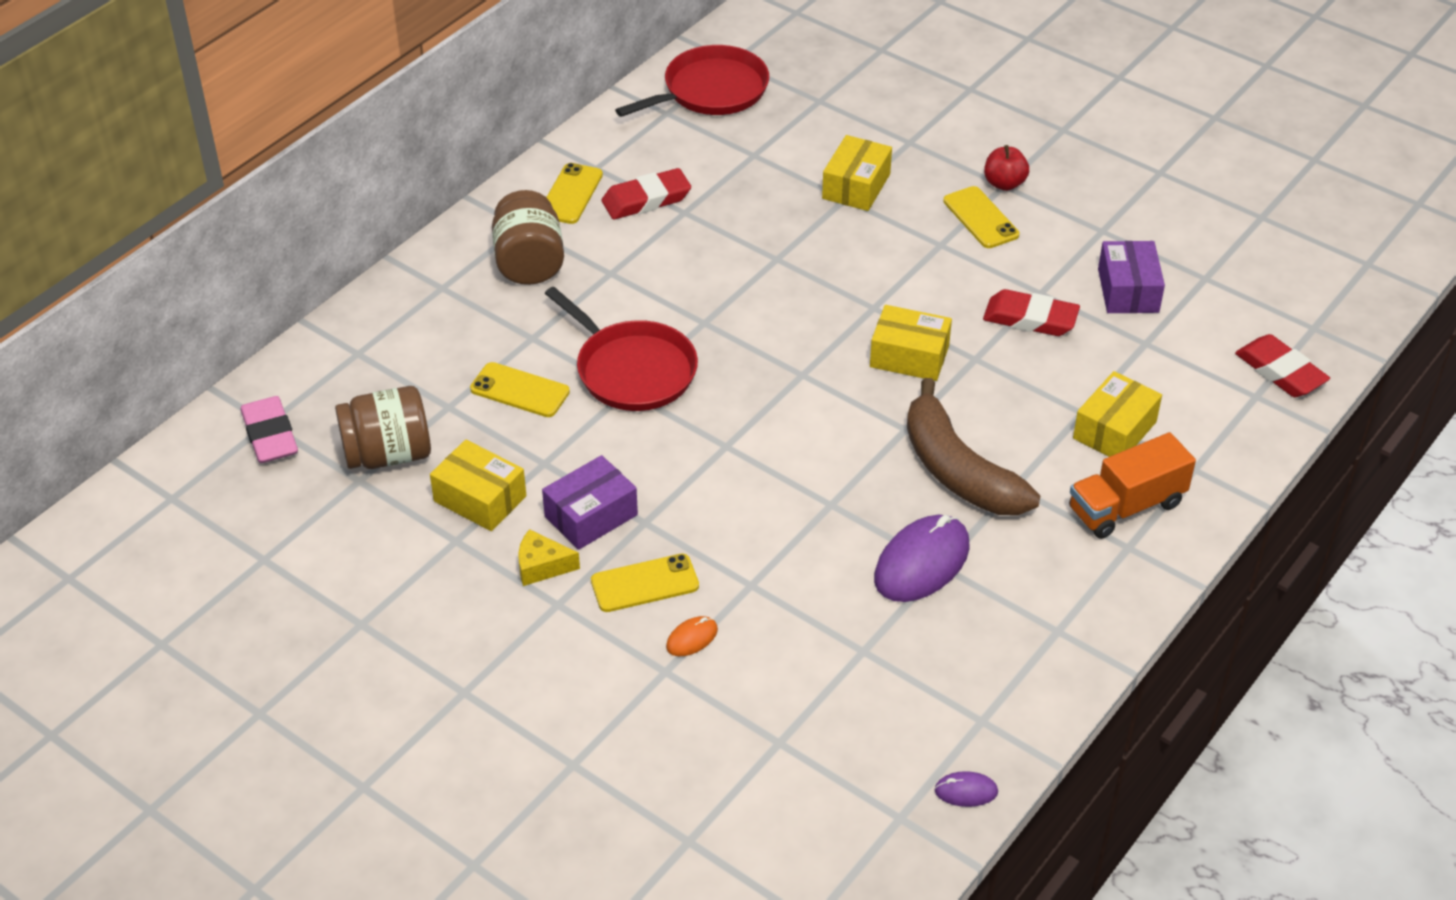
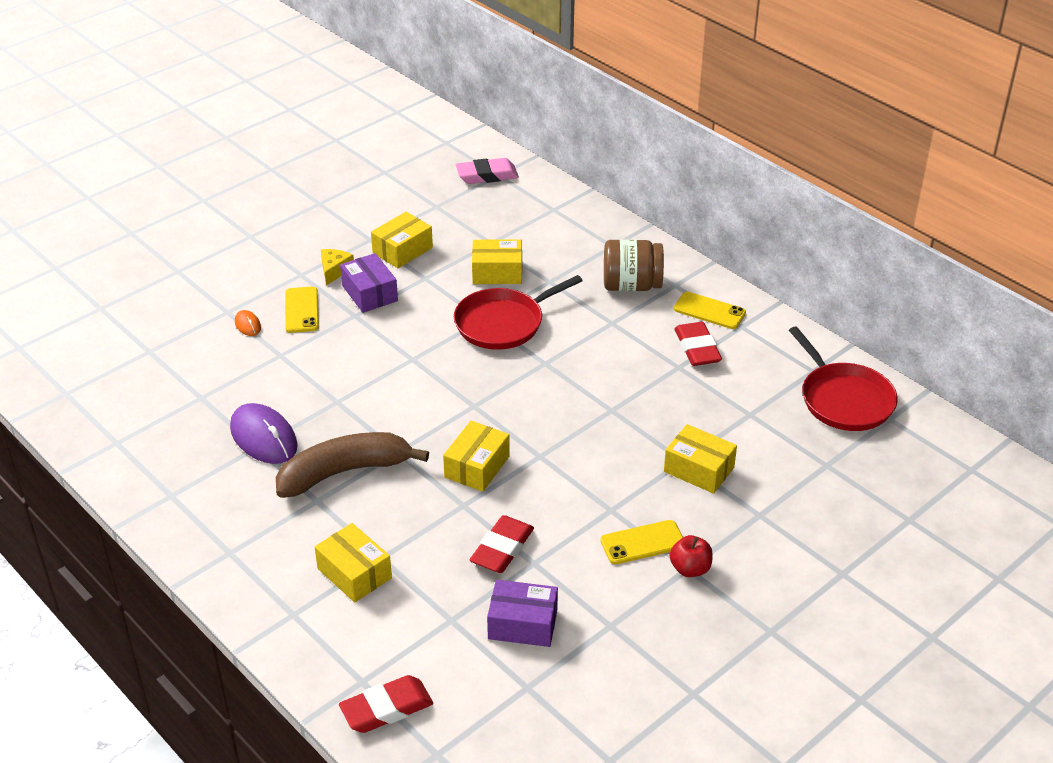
camera: 100 degrees right, 5 degrees down
brown jar [335,386,431,469] -> none
yellow phone [470,362,570,417] -> yellow box [472,240,522,284]
purple mouse [934,771,998,807] -> none
orange truck [1069,432,1196,539] -> none

